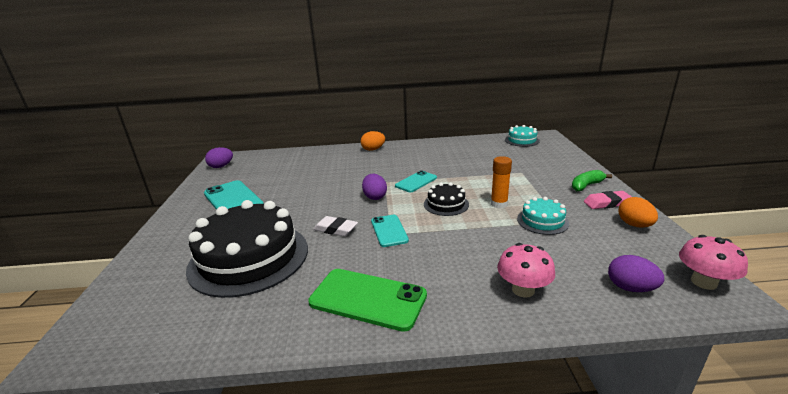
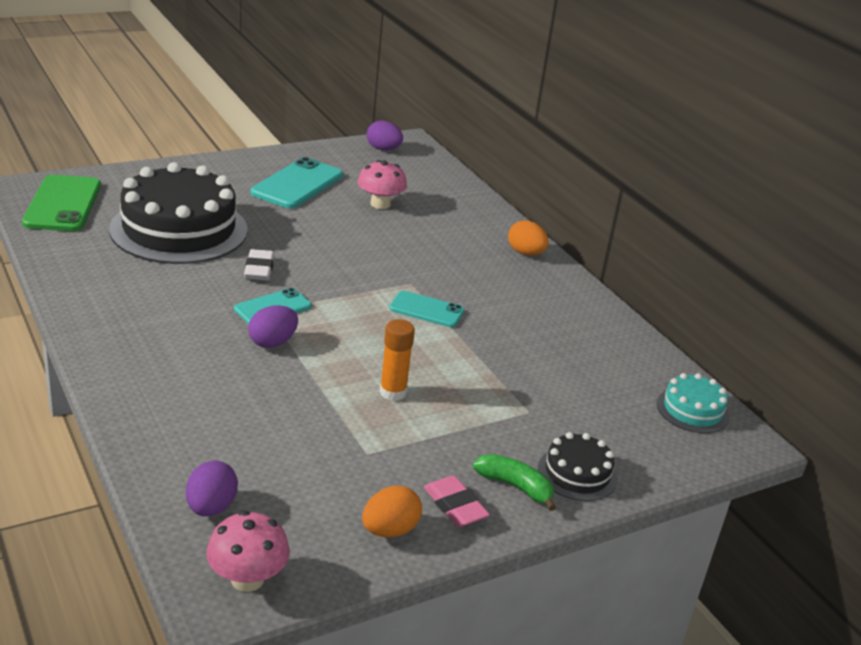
camera: 60 degrees right, 5 degrees up
green phone [308,269,427,332] -> green phone moved to [22,175,101,231]
purple egg [362,174,387,200] -> purple egg moved to [248,305,298,348]
black cake [424,182,469,216] -> black cake moved to [538,432,618,501]
pink mushroom [497,243,555,298] -> pink mushroom moved to [358,160,407,209]
turquoise cake [517,197,569,235] -> none

